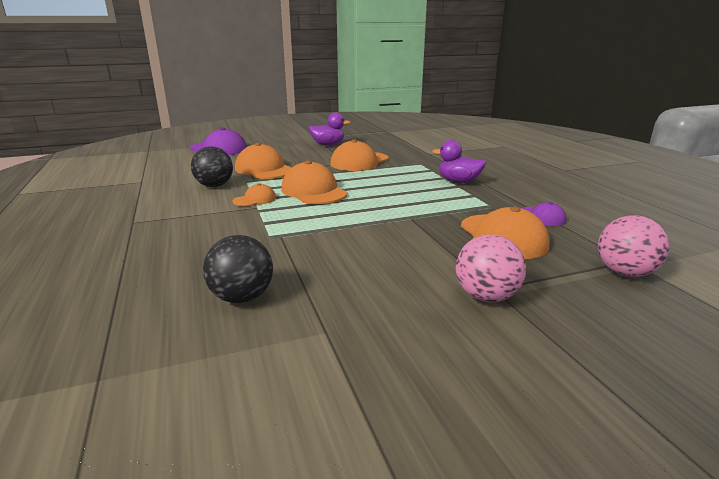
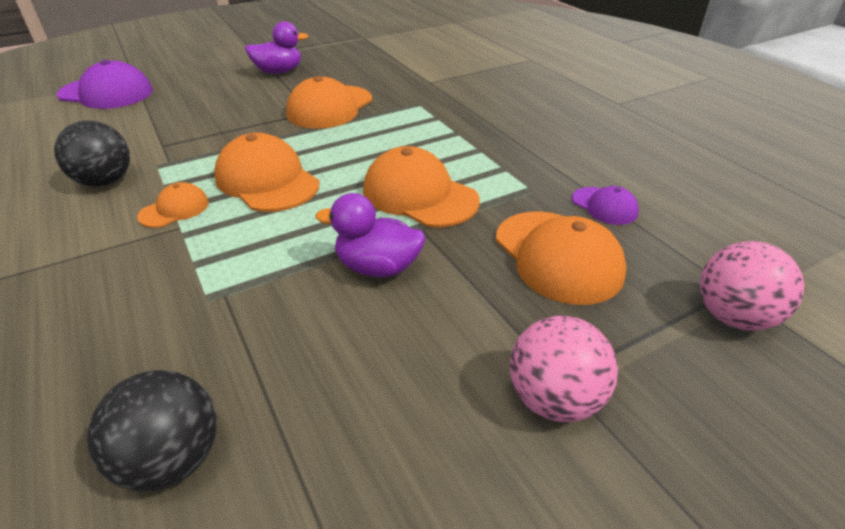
camera: 10 degrees left, 15 degrees up
orange cap [235,143,292,179] -> orange cap moved to [363,146,480,228]
purple duck [432,140,486,183] -> purple duck moved to [316,193,425,277]

